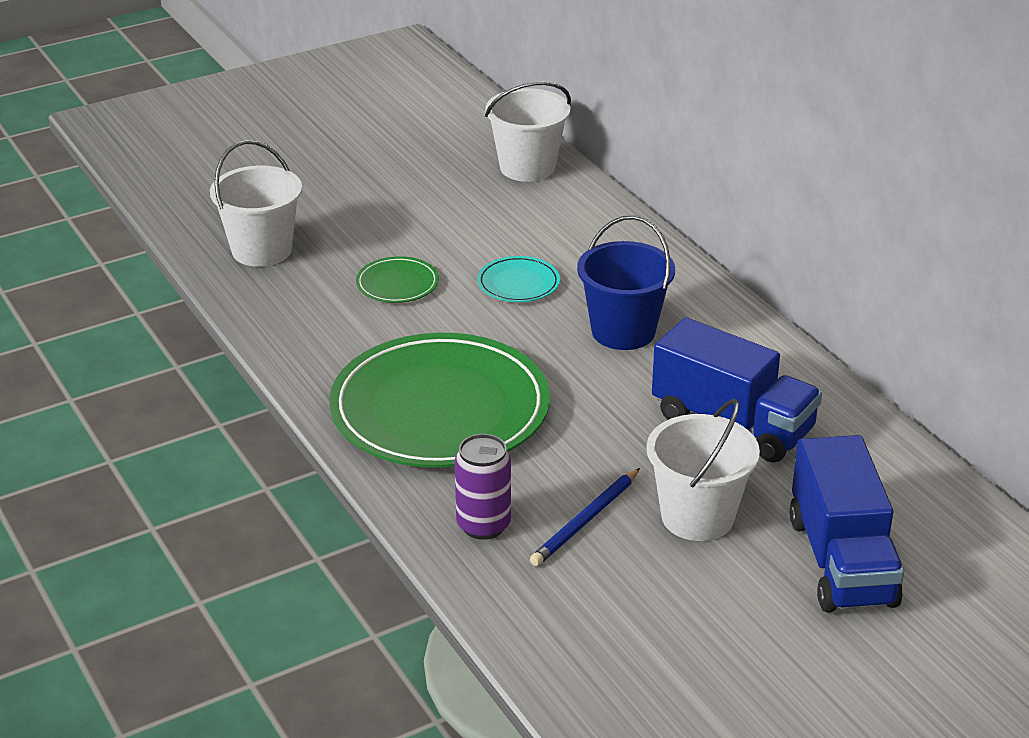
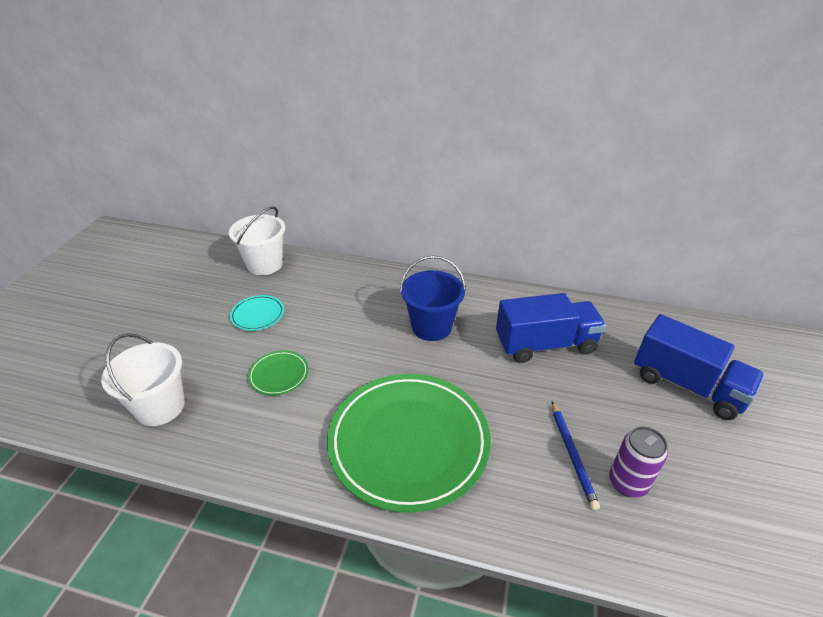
camera: 45 degrees left, 5 degrees up
purple can [455,434,511,540] -> purple can moved to [609,426,668,497]
turquoise plate [477,256,560,302] -> turquoise plate moved to [230,295,284,331]
white bucket [646,399,760,541] -> none

